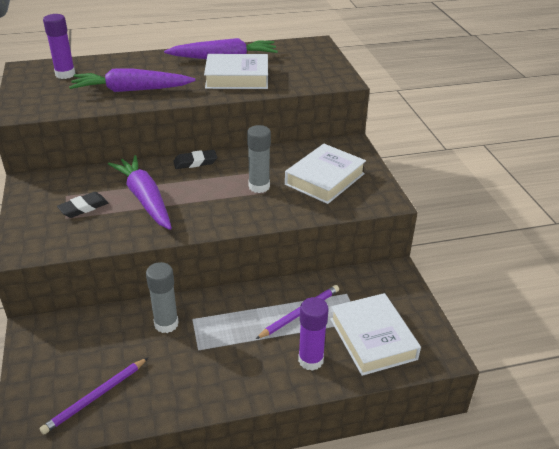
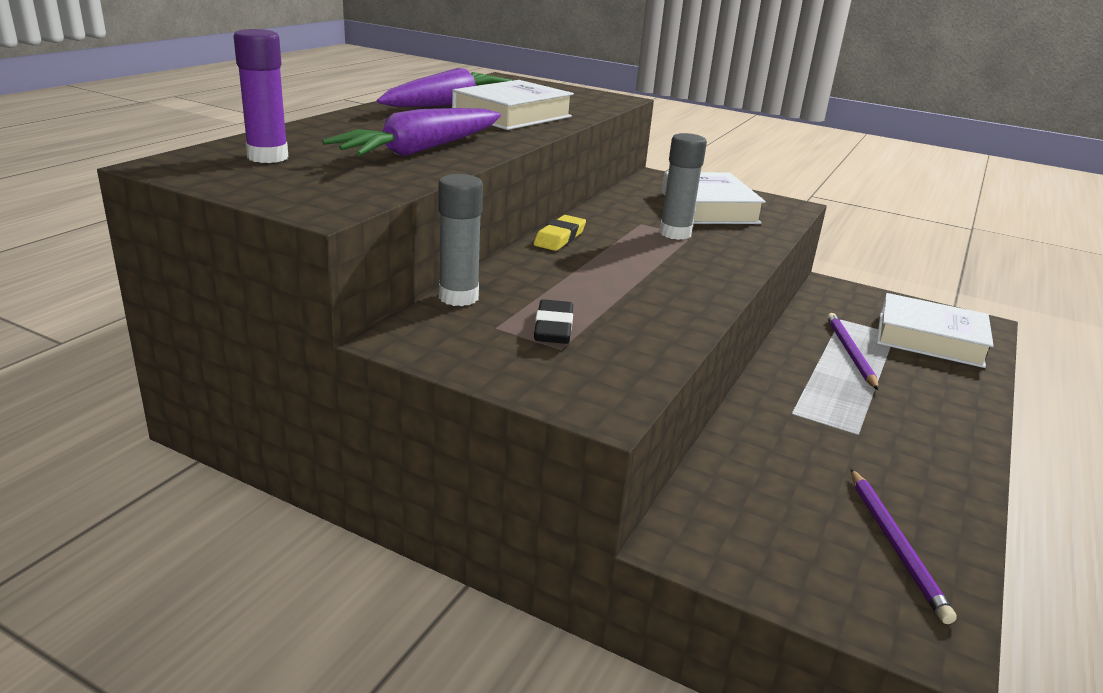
camera: 50 degrees left, 10 degrees down
purple carrot [108,155,172,230] -> none
grey glue stick [146,262,179,333] -> grey glue stick moved to [438,174,483,306]
black eraser [173,150,217,169] -> yellow eraser [534,215,586,251]
purple glue stick [298,297,329,371] -> none

